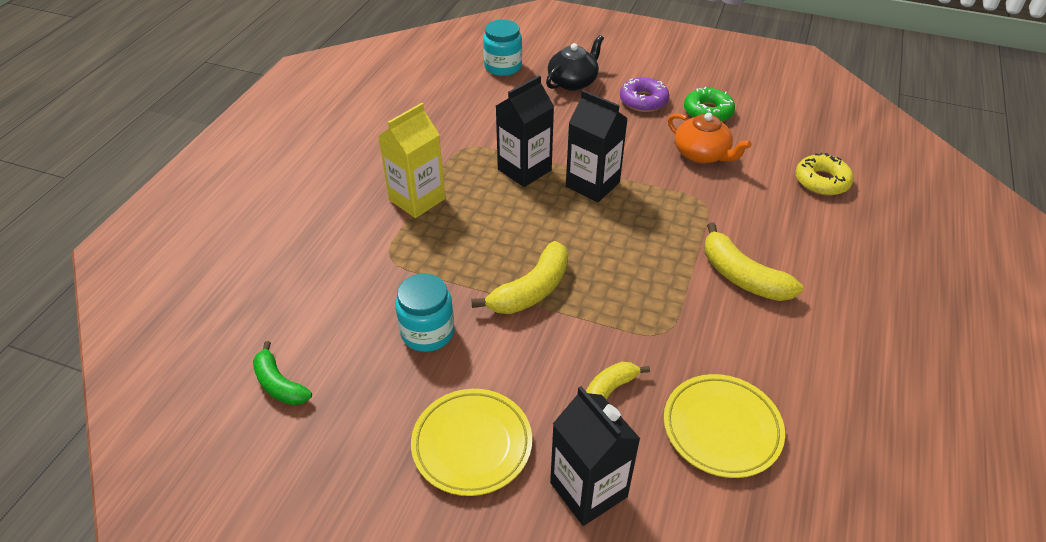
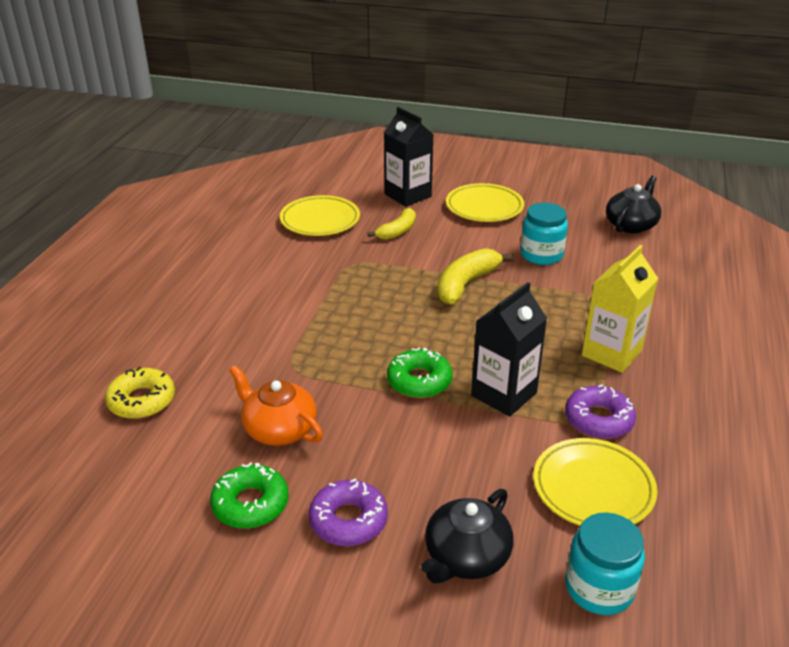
camera: 175 degrees right, 10 degrees down
green banana [253,341,312,405] -> black teapot [606,176,661,233]
black carton [566,90,628,202] -> green donut [387,347,453,398]
yellow banana [705,223,803,301] -> none
none -> yellow plate [533,438,658,526]
none -> purple donut [565,384,636,439]

